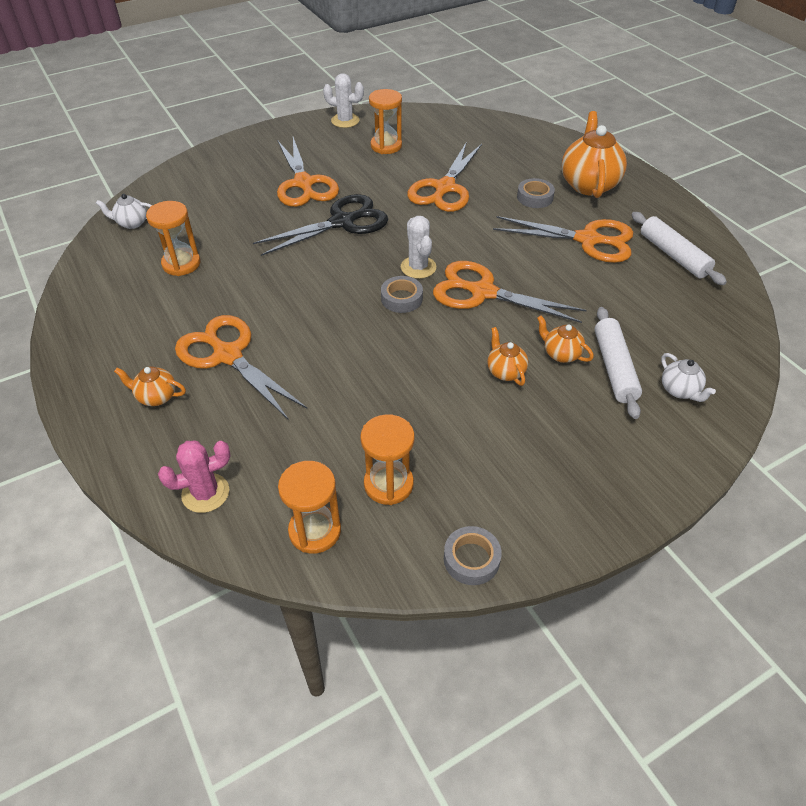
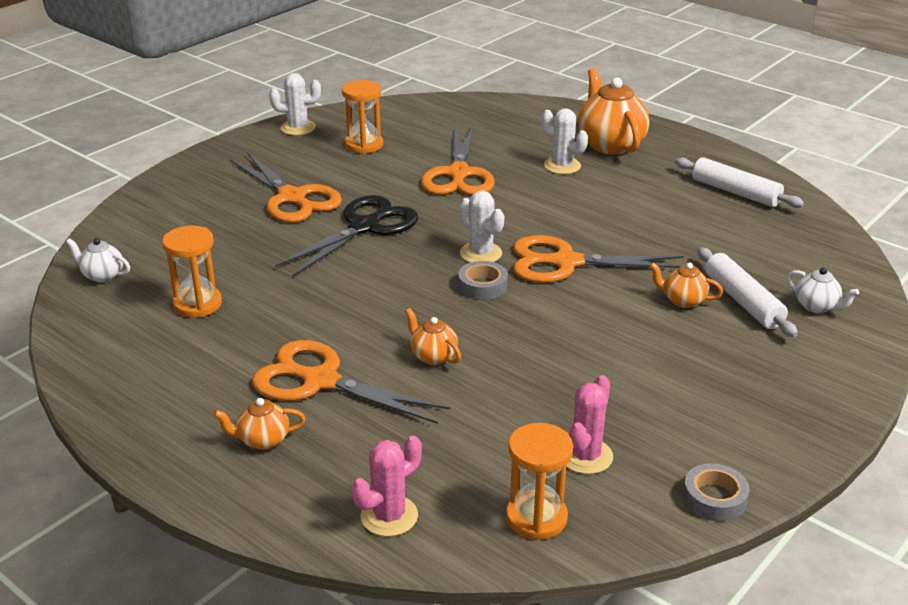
camera: 20 degrees left, 15 degrees down
white teapot [96,194,152,229] -> white teapot turned 45 degrees clockwise [66,238,130,283]
orange hourglass [360,414,415,505] -> pink cactus [566,375,613,474]
orange teapot [487,327,528,386] -> orange teapot moved to [405,308,461,365]
orange scissors [493,216,633,263] -> none
grey tape [517,178,555,208] -> white cactus [542,108,588,174]

